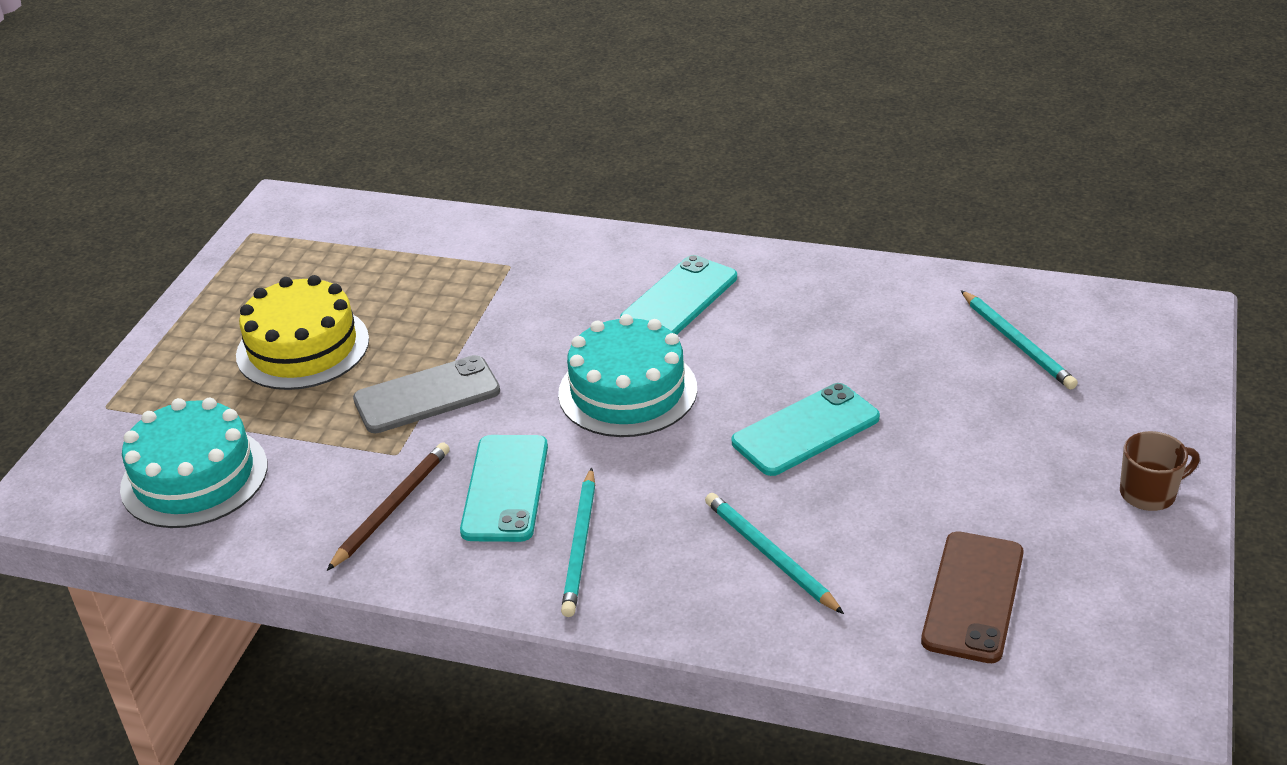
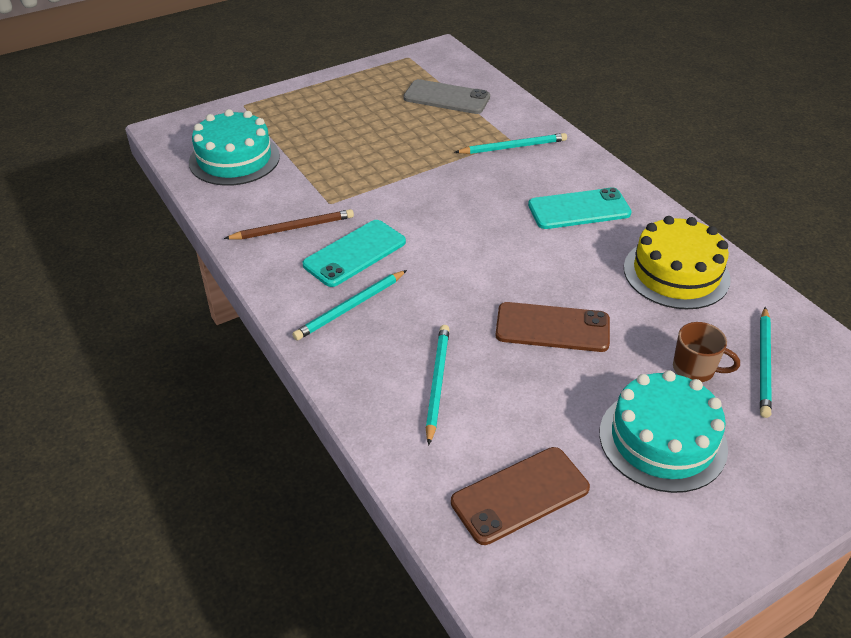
camera: 40 degrees right, 5 degrees up
yellow cake [236,275,369,390] -> yellow cake moved to [624,216,731,309]
grey phone [353,355,500,433] -> grey phone moved to [403,79,490,114]
turquoise cake [558,314,697,437] -> turquoise cake moved to [599,370,728,493]
turquoise phone [732,383,880,476] -> brown phone [496,302,610,352]
brown mug [1120,431,1200,511] -> brown mug moved to [673,322,740,382]
none -> turquoise pencil [455,133,567,154]

